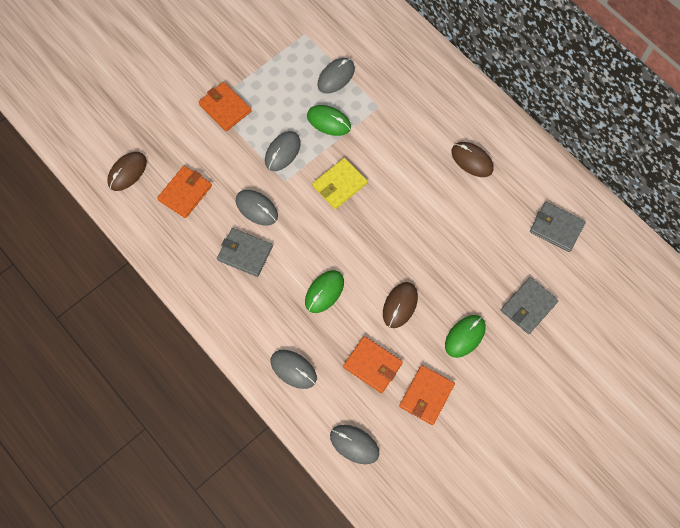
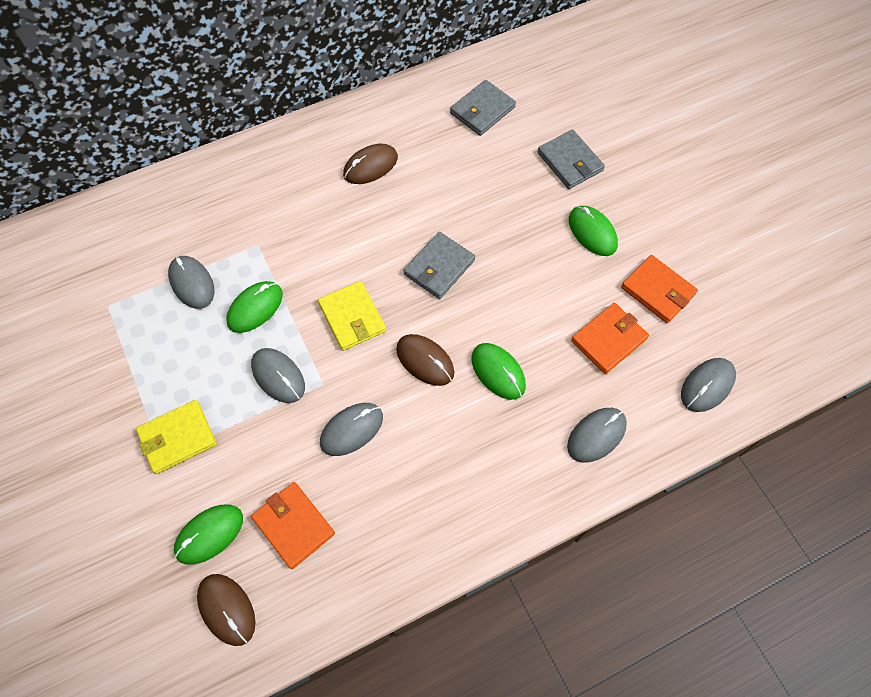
camera: 75 degrees left, 5 degrees down
orange wallet [199,82,252,131] -> yellow wallet [136,400,216,474]
grey wallet [217,228,273,277] -> grey wallet moved to [403,232,475,299]
brown mouse [383,282,418,328] -> brown mouse moved to [396,334,454,386]
none -> green mouse [174,505,243,565]

